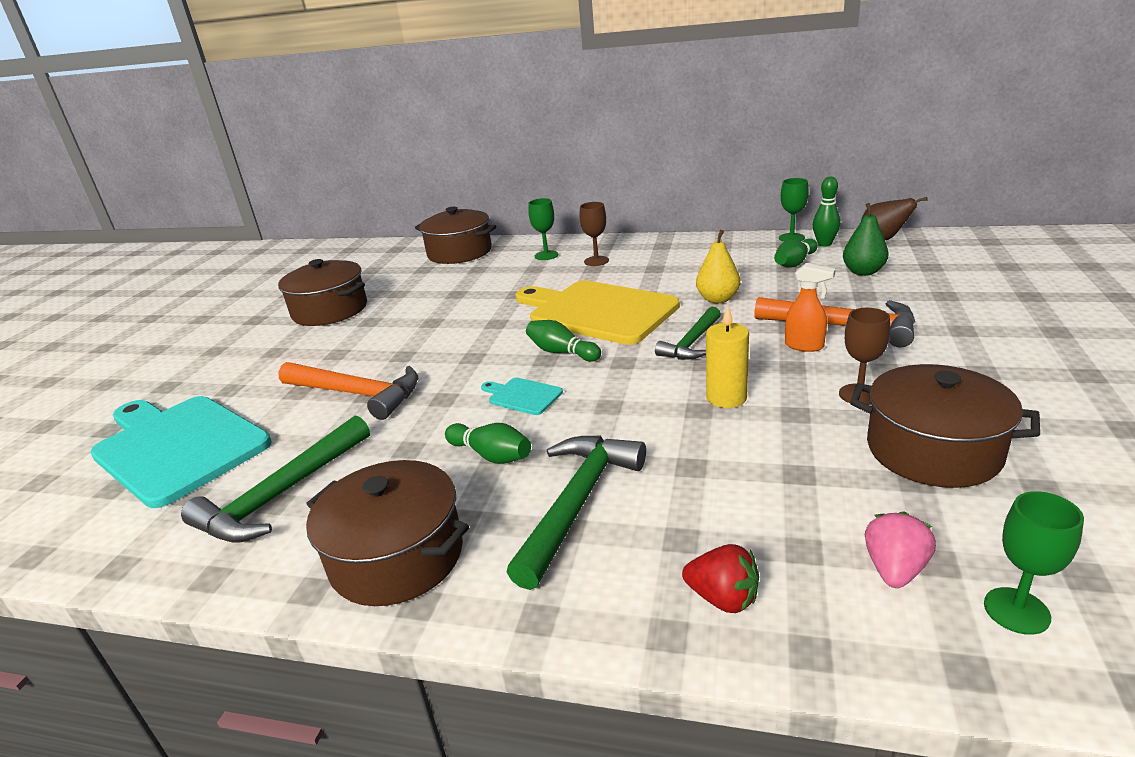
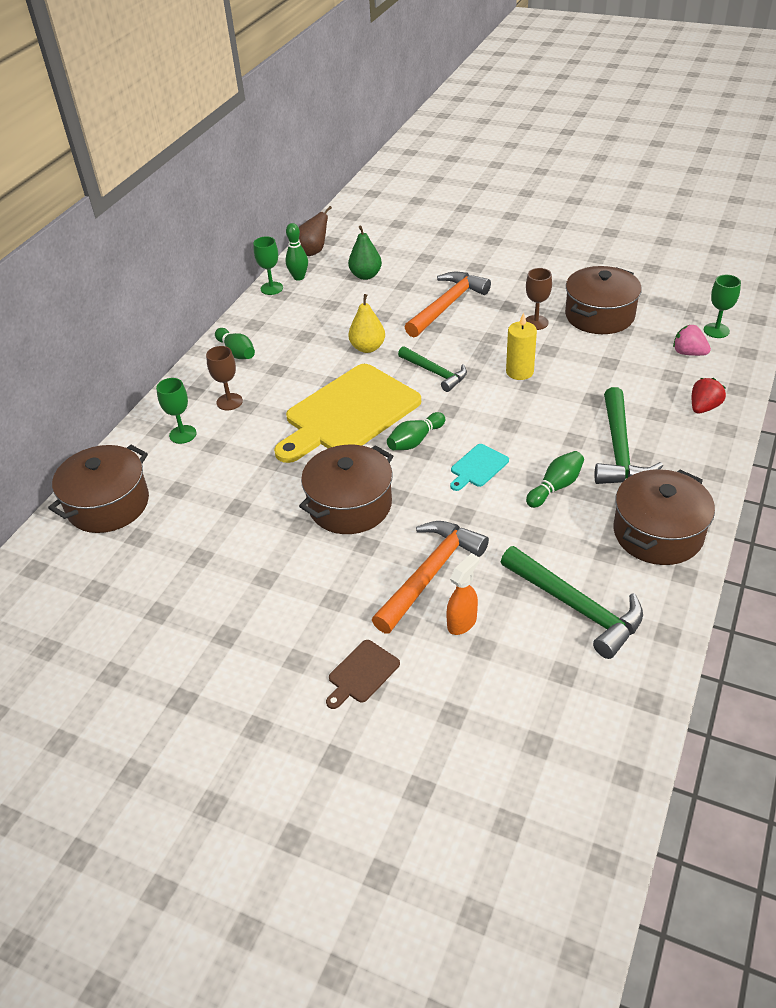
camera: 80 degrees left, 15 degrees up
turquoise cutting board [90,396,272,508] -> none
brown pot [278,259,367,326] -> brown pot moved to [299,445,393,534]
green hammer [507,436,646,590] -> green hammer turned 120 degrees counterclockwise [595,387,663,484]
green bowling pin [774,238,818,268] -> green bowling pin moved to [215,328,255,359]
orange spray bottle [785,263,836,352] -> orange spray bottle moved to [446,553,479,635]
none -> brown cutting board [326,640,400,709]

